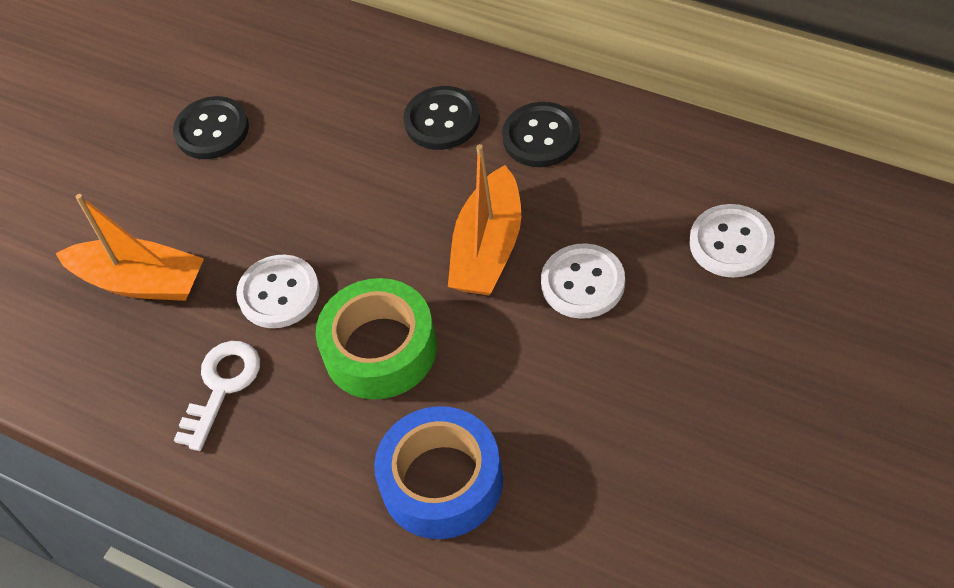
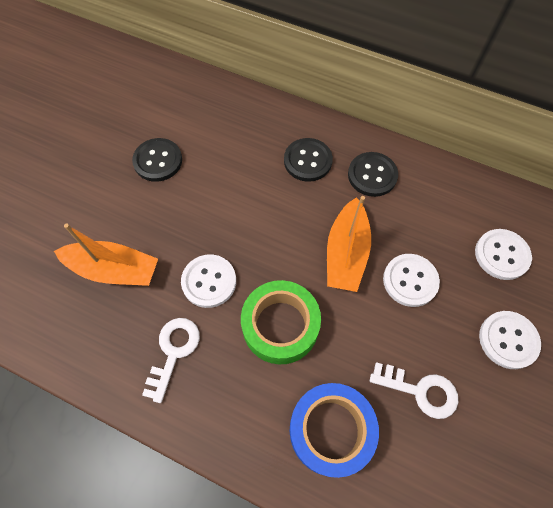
camera: 10 degrees left, 10 degrees up
none -> white key [370,362,458,419]
none -> white button [479,311,541,369]

